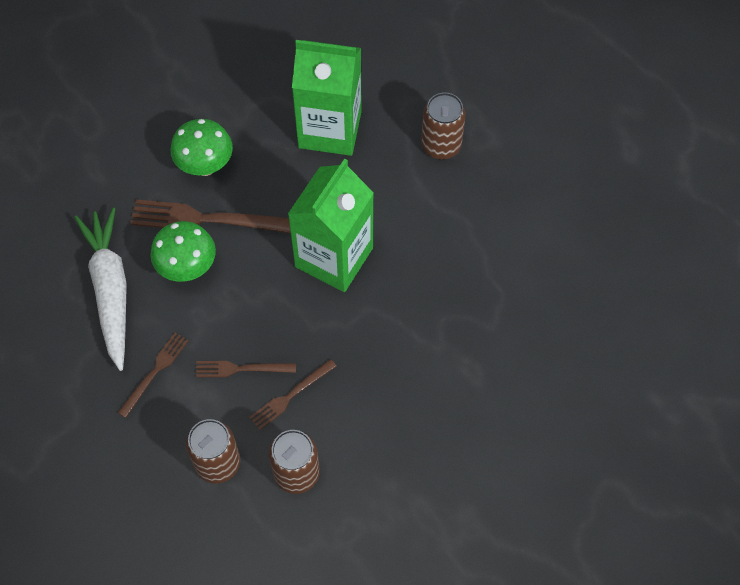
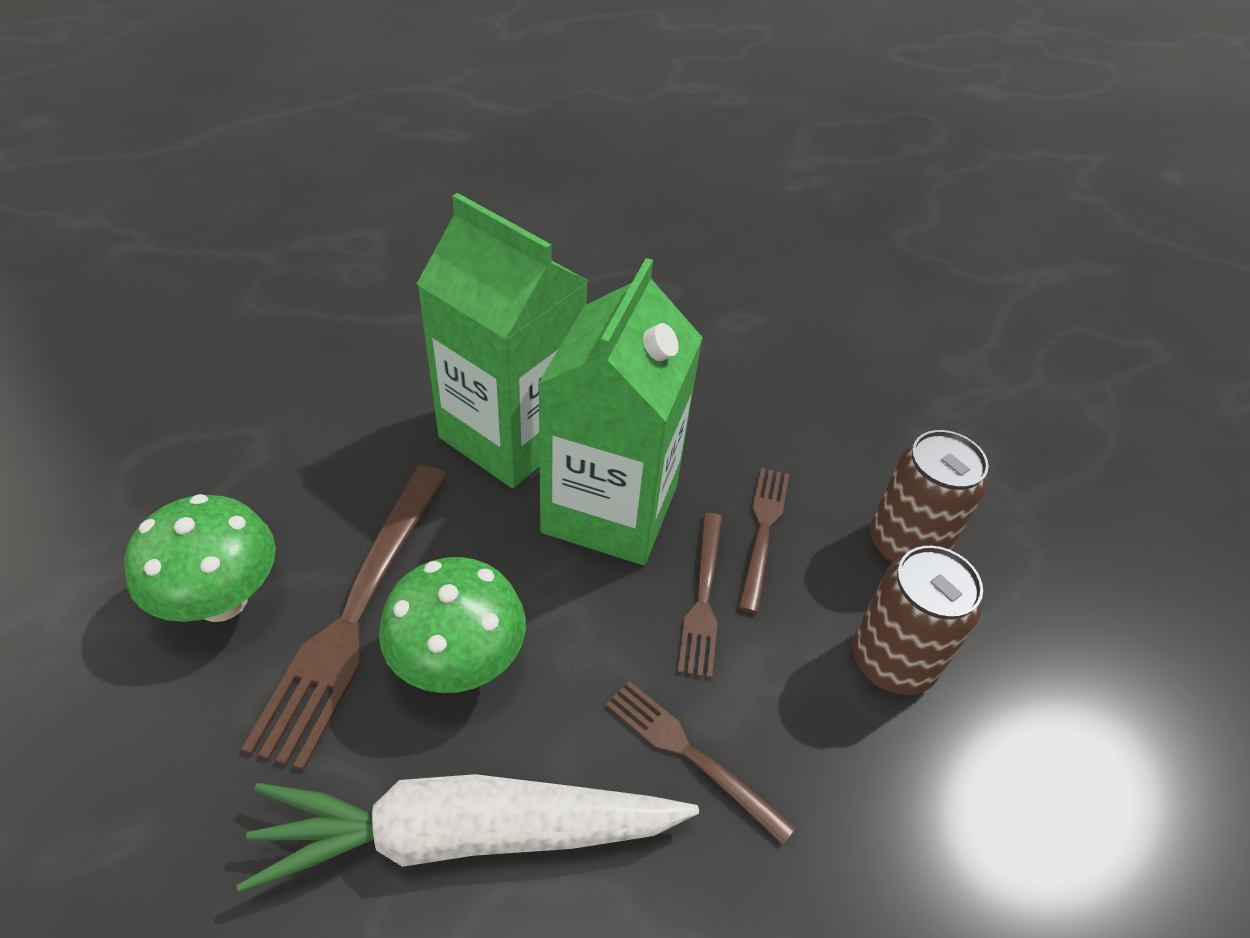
camera: 85 degrees left, 15 degrees down
brown fork [249,359,337,430] -> brown fork turned 135 degrees counterclockwise [739,468,789,614]
green carton [292,40,362,156] -> green carton moved to [537,258,703,565]
brown can [421,92,466,159] -> none

